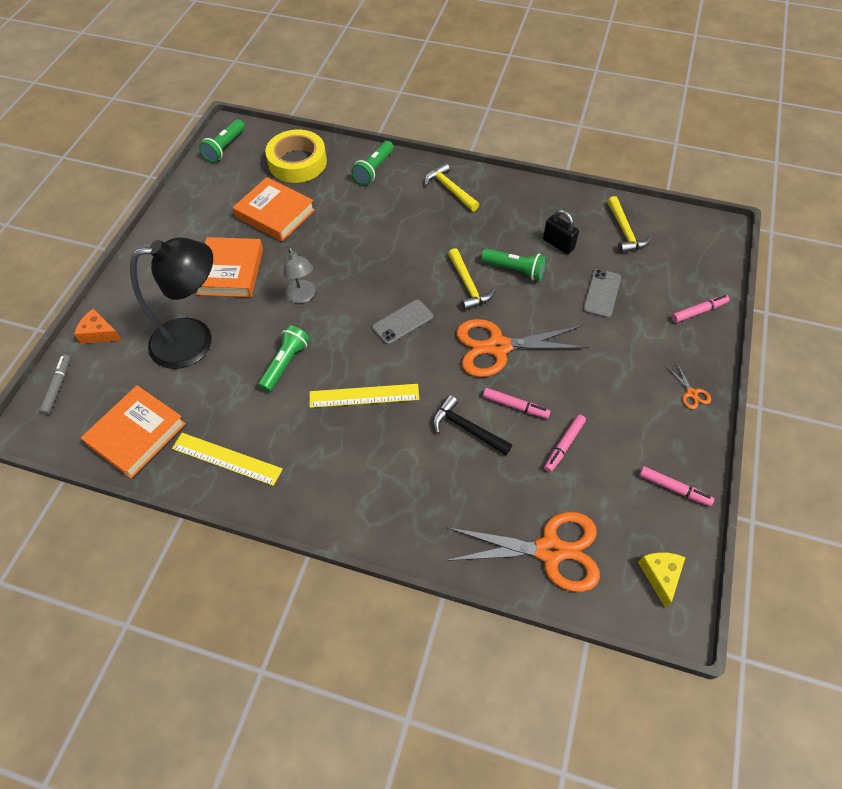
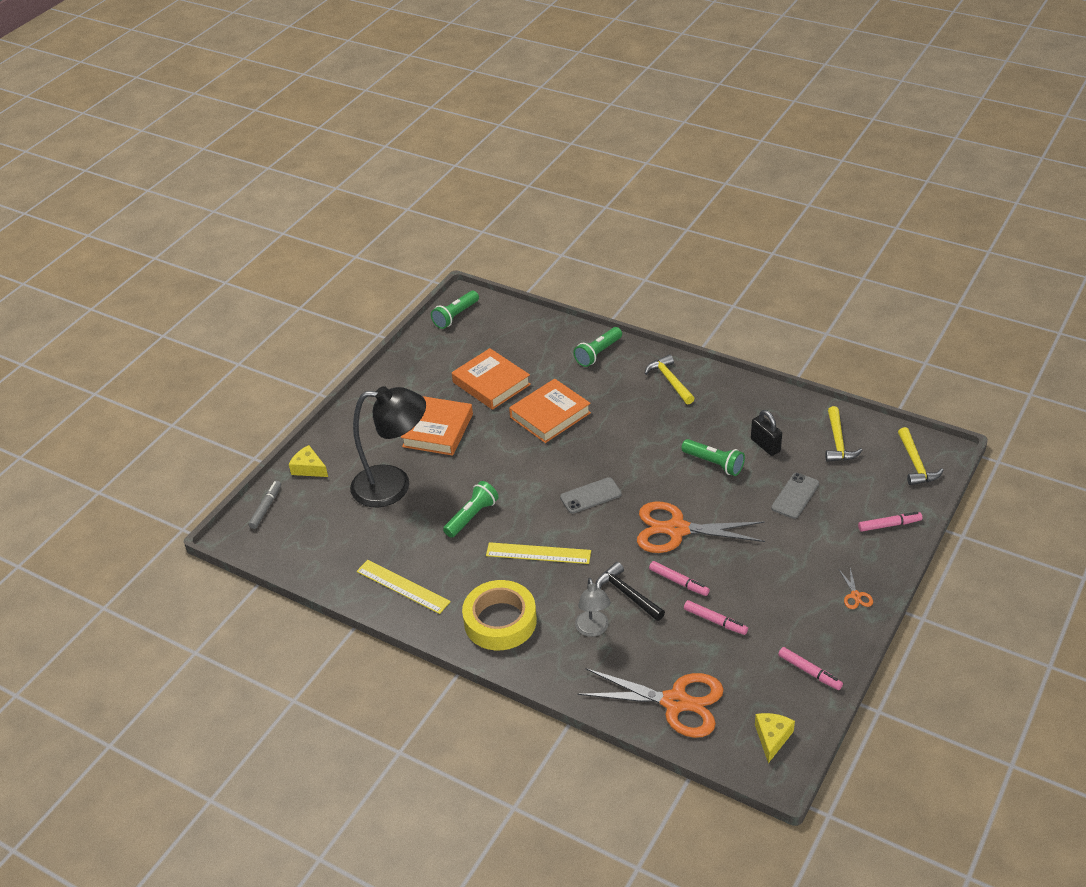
camera: 15 degrees right, 15 degrees down
orange cheese [74,308,122,344] -> yellow cheese [289,445,328,477]
orange book [81,385,186,479] -> orange book moved to [509,379,591,443]
yellow tape [265,130,327,183] -> yellow tape moved to [462,580,537,650]
grey lamp [283,247,316,303] -> grey lamp moved to [575,578,611,637]
yellow hammer [448,248,495,310] -> yellow hammer moved to [898,427,944,485]
pink marker [544,414,586,472] -> pink marker turned 105 degrees counterclockwise [684,600,748,635]

